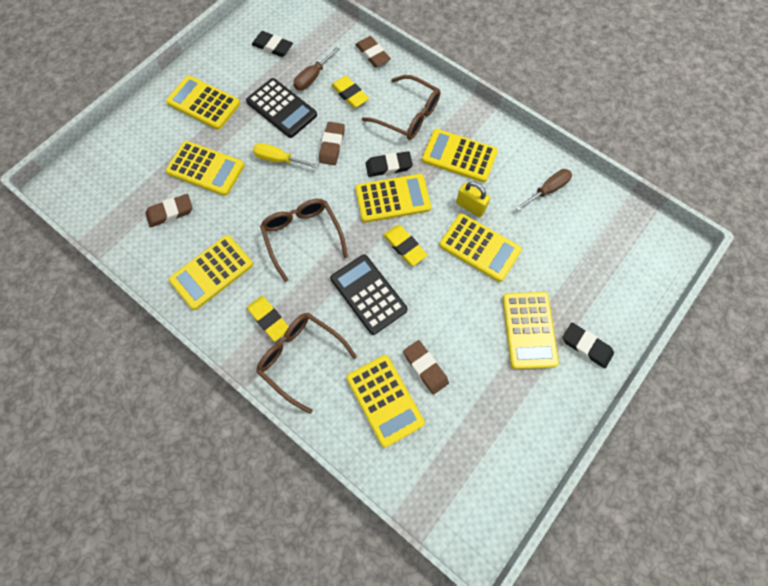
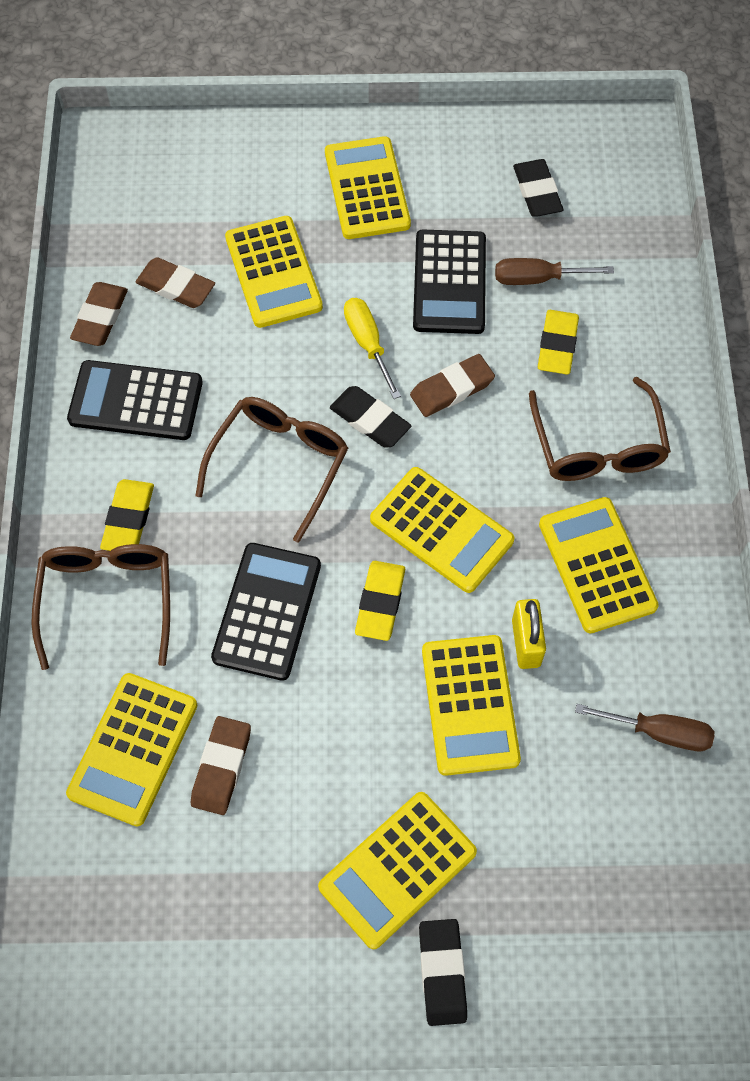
camera: 50 degrees right, 5 degrees down
yellow calculator [169,235,253,310] -> black calculator [67,360,203,440]
brown eraser [355,36,391,68] -> brown eraser moved to [70,282,128,346]
black eraser [365,151,413,177] -> black eraser moved to [330,386,411,448]

